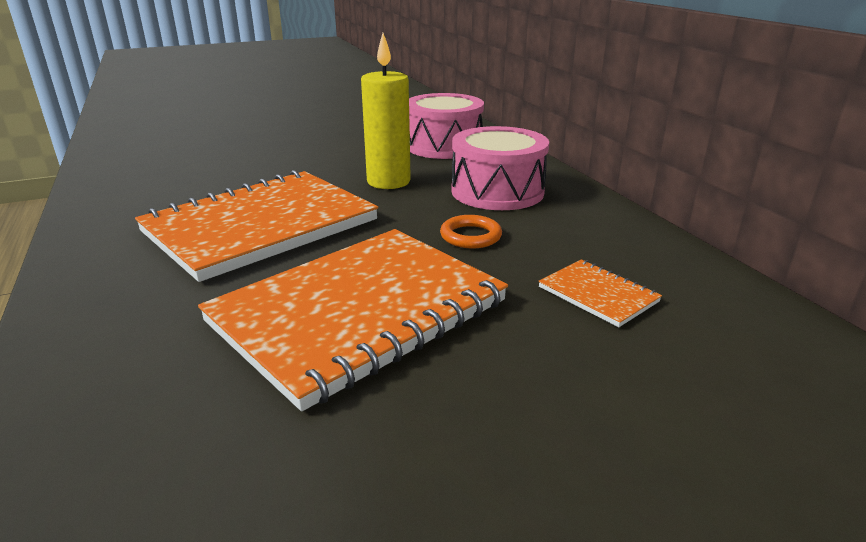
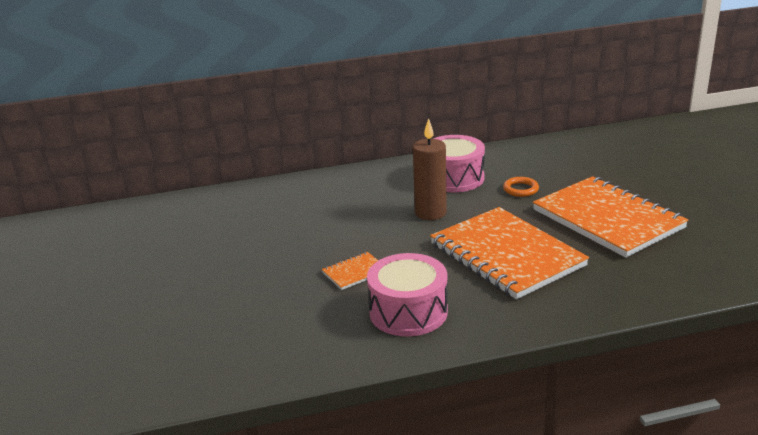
camera: 80 degrees left, 0 degrees up
yellow candle [361,33,411,189] -> brown candle [413,118,447,220]
pink drum [409,93,484,159] -> pink drum moved to [367,253,448,336]
orange notebook [538,259,662,327] -> orange notebook moved to [322,252,378,290]

